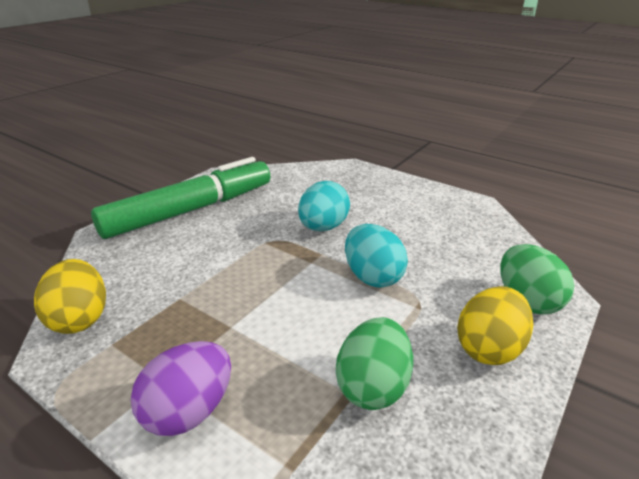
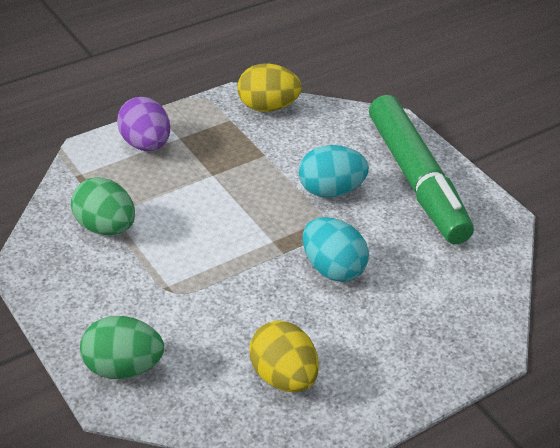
camera: 110 degrees right, 10 degrees up
turquoise egg [345,224,408,288] -> turquoise egg moved to [299,145,369,198]
yellow egg [457,286,533,365] -> yellow egg moved to [249,321,319,392]

